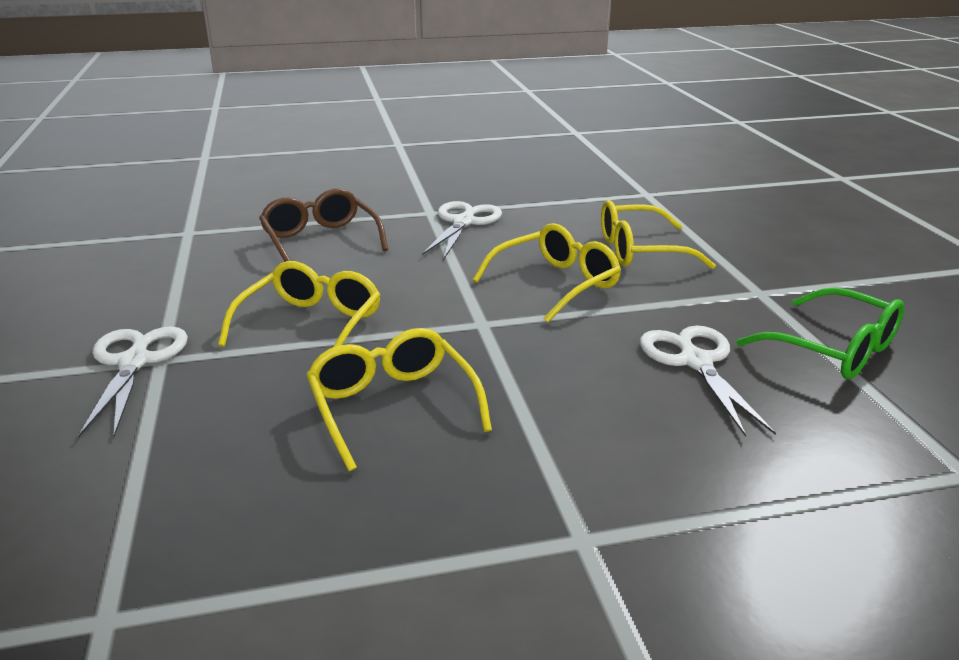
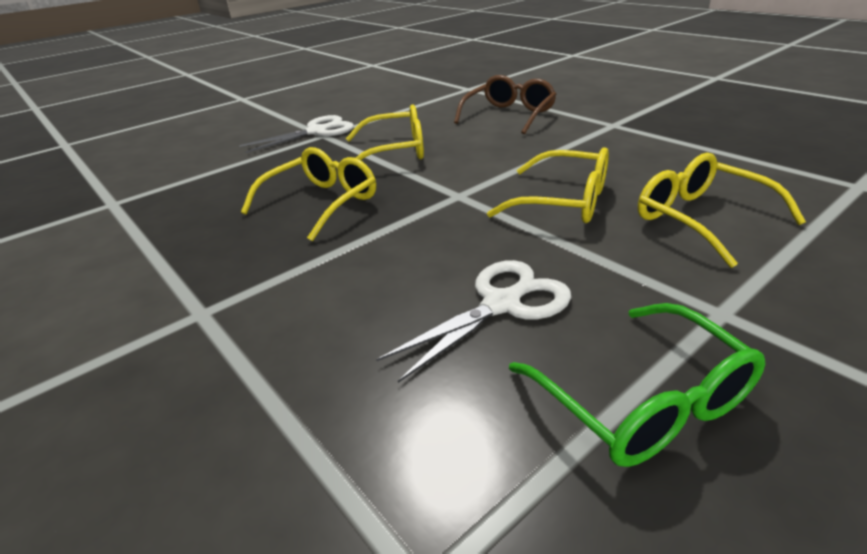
camera: 65 degrees right, 5 degrees up
white scissors [422,201,502,259] -> none
green glasses [736,287,905,379] -> green glasses turned 45 degrees counterclockwise [509,303,765,467]

